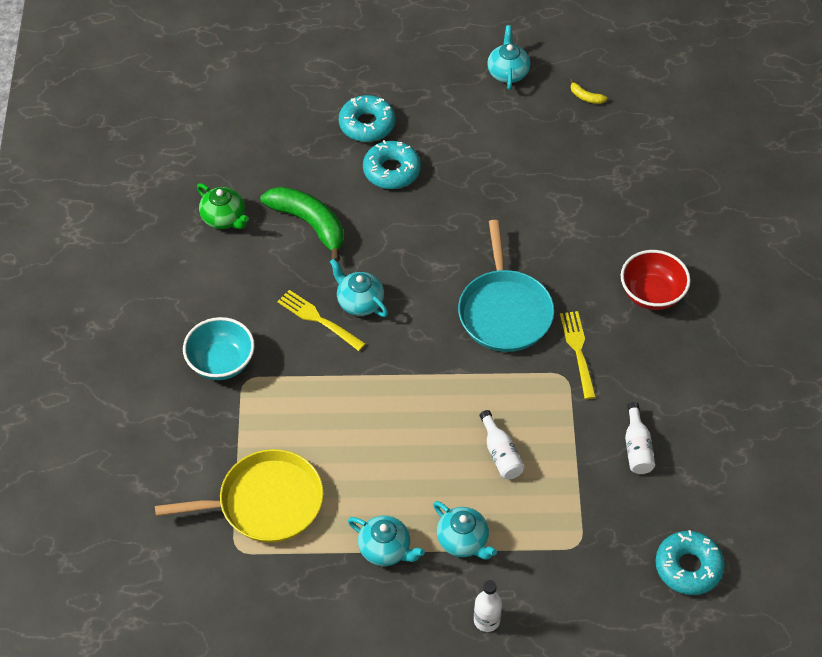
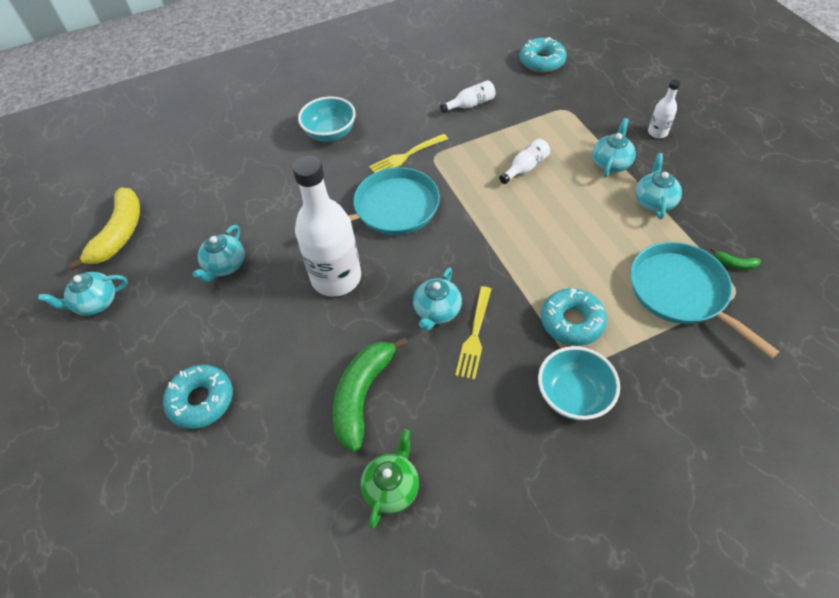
camera: 110 degrees left, 0 degrees up
yellow pan [155,449,324,543] -> turquoise pan [630,242,780,359]
turquoise donut [363,140,421,189] -> turquoise donut moved to [541,288,607,346]
yellow banana [570,79,607,104] -> yellow banana [68,188,140,271], size x2.44
red bowl [621,250,691,310] -> turquoise bowl [298,96,356,142]
none -> turquoise teapot [192,225,245,282]
none -> white bottle [292,156,361,297]
none -> green banana [711,248,761,270]

